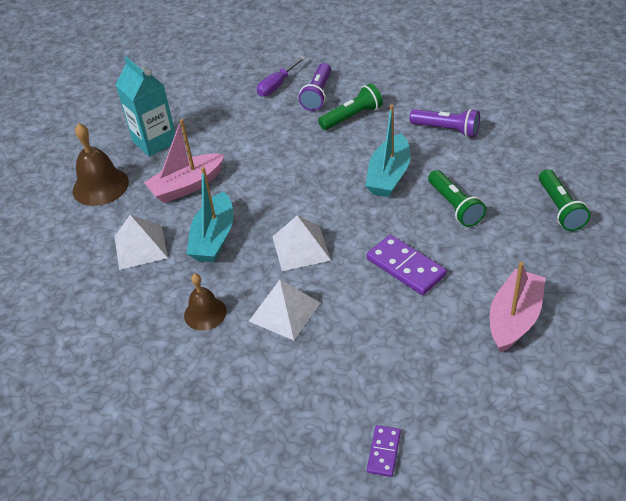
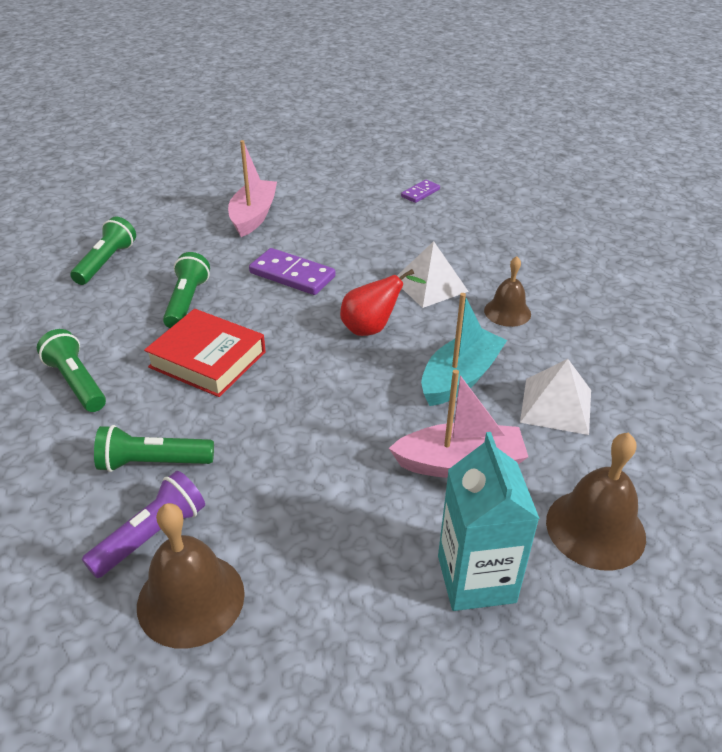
camera: 155 degrees left, 5 degrees down
purple screwdriver [257,56,306,97] -> brown bell [137,503,245,649]
white pyramid [272,215,331,271] -> red pear [340,269,426,336]
turquoise boat [366,105,411,197] -> red book [144,309,266,397]
purple domino [367,235,447,295] -> purple domino turned 45 degrees counterclockwise [249,248,335,295]
purple flashlight [410,109,480,137] -> green flashlight [37,329,106,412]
pink boat [490,262,546,353] -> pink boat turned 135 degrees clockwise [228,140,277,237]

